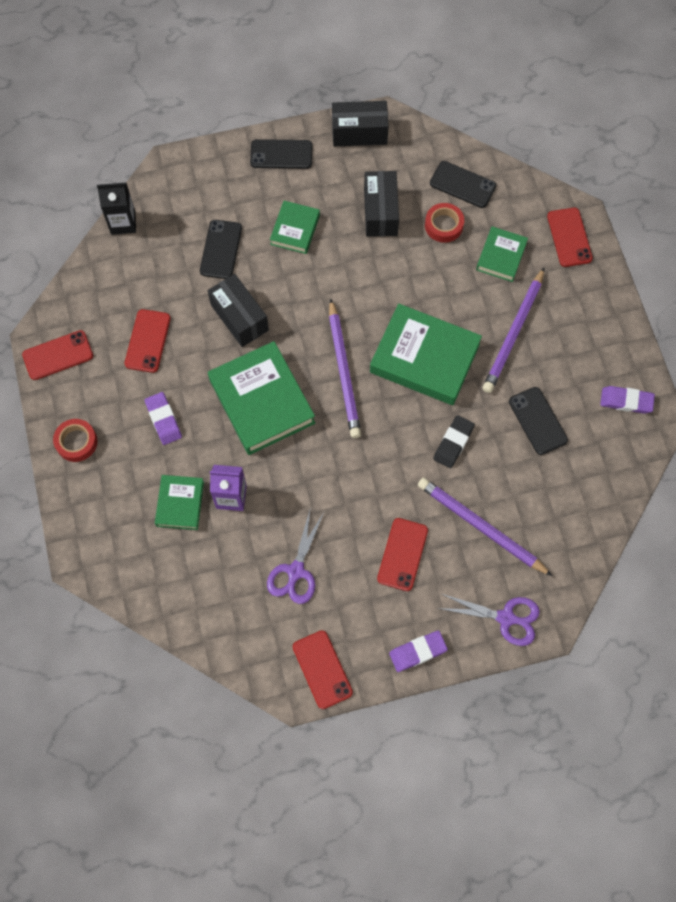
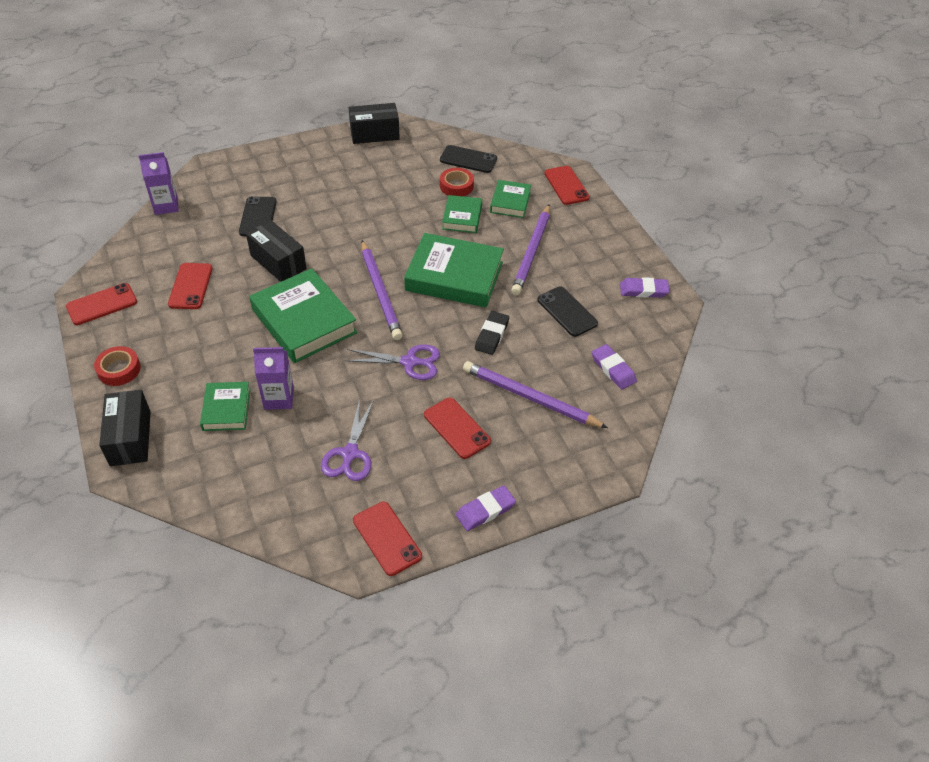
camera: 10 degrees left, 20 degrees down
black carton [97,182,136,235] -> purple carton [138,152,179,215]
purple eraser [145,392,182,445] -> purple eraser moved to [592,344,637,389]
black phone [250,139,312,169] -> none
green book [270,201,320,254] -> green book moved to [442,195,482,233]
black box [364,171,399,237] -> black box moved to [99,390,151,466]
red phone [377,518,428,591] -> red phone turned 45 degrees counterclockwise [424,398,491,459]
purple scissors [437,594,540,646] -> purple scissors moved to [345,344,440,380]

